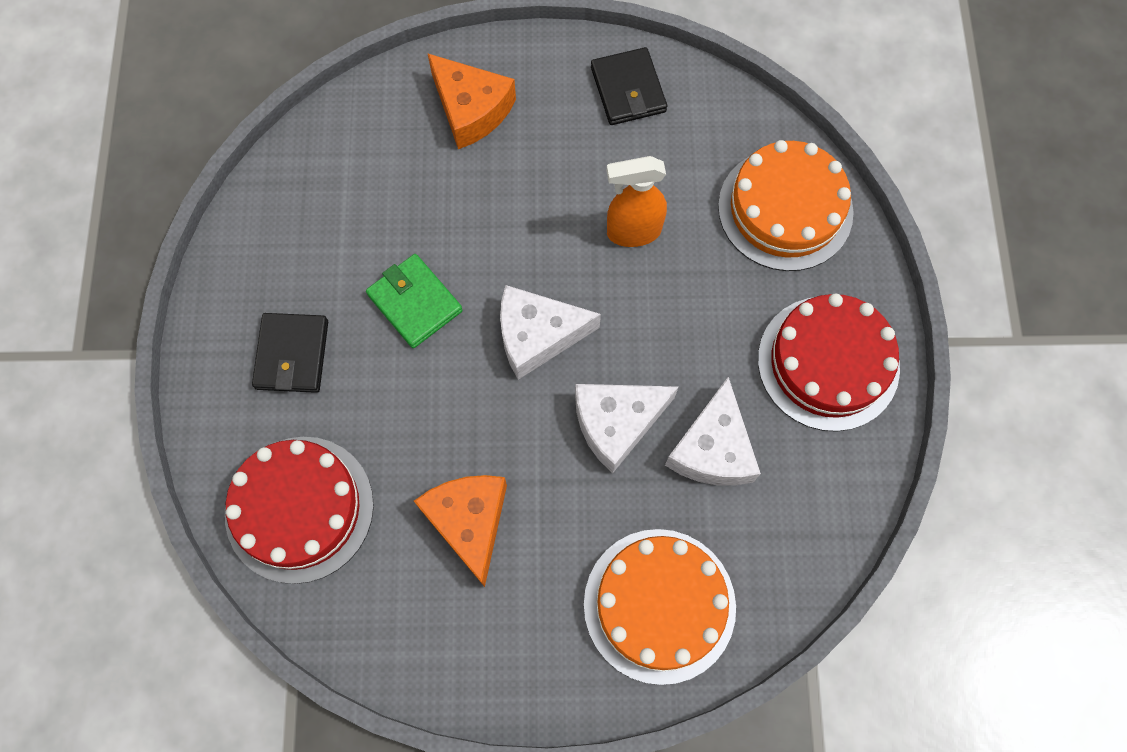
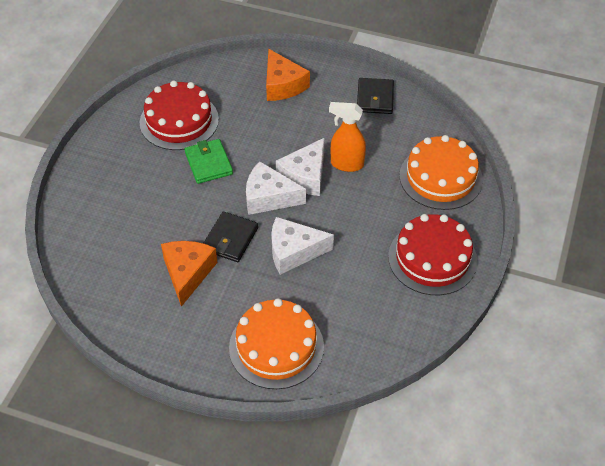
camera: 20 degrees right, 20 degrees down
red cake [225,437,374,584] -> red cake moved to [140,81,219,150]
black wallet [252,313,328,393] -> black wallet moved to [204,212,258,262]
white cheese [665,377,761,486] -> white cheese moved to [276,138,325,196]

